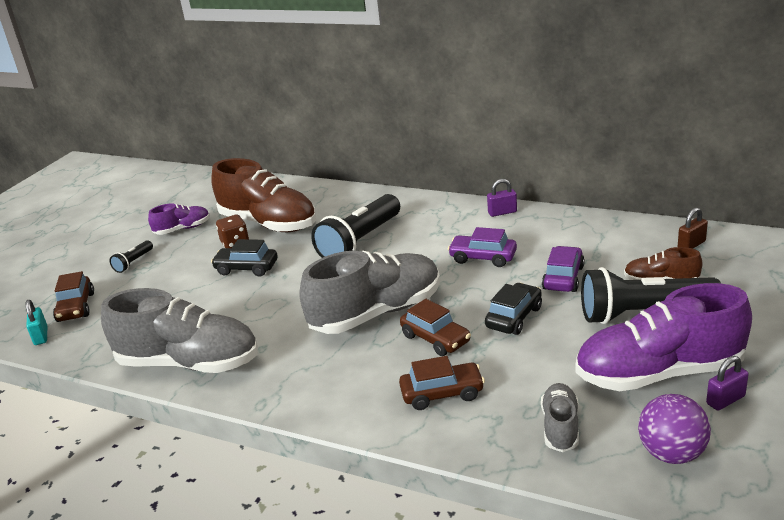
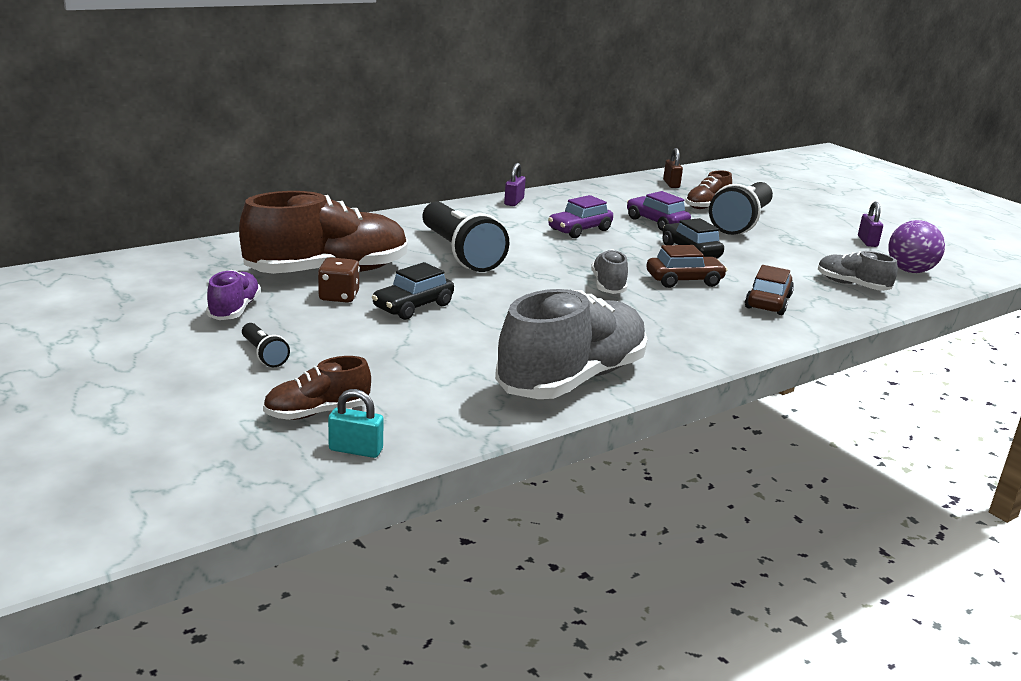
camera: 65 degrees left, 5 degrees down
brown car [53,271,94,322] -> brown shoe [263,356,371,420]
grey shoe [300,250,440,334] -> grey shoe [591,249,628,294], size x0.49
purple shoe [575,283,752,391] -> none

